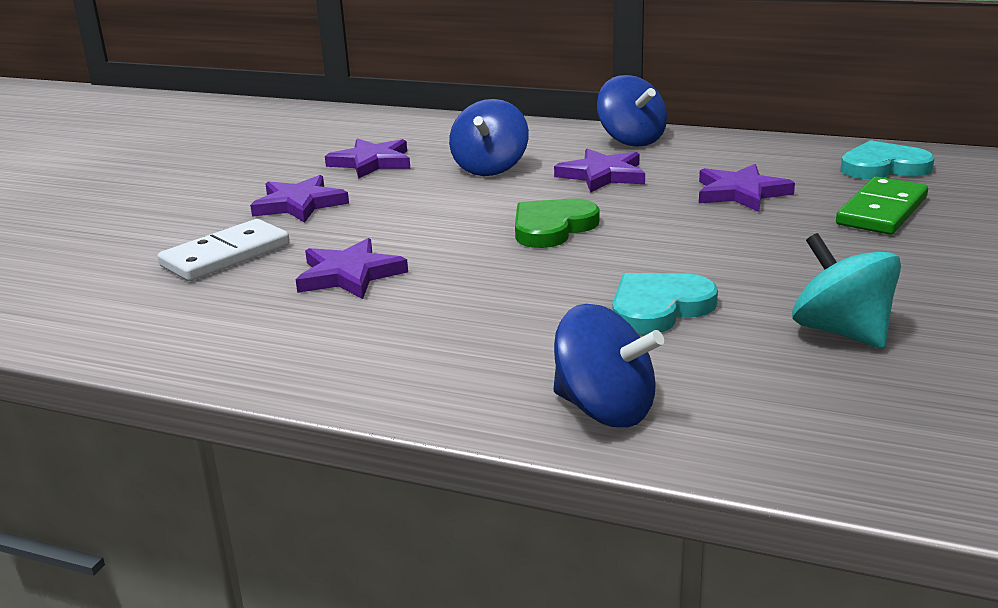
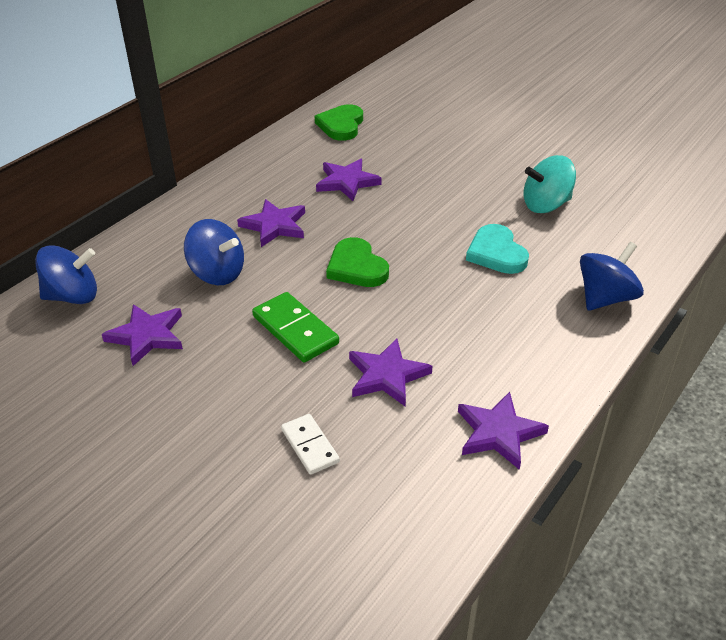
camera: 75 degrees left, 15 degrees up
white domino [158,219,290,281] -> white domino [281,414,340,475], size x0.65
purple star [250,175,349,223] -> purple star moved to [458,392,549,470]
blue spinning top [597,75,667,147] -> blue spinning top moved to [35,245,97,304]
green domino [836,177,928,235] -> green domino moved to [252,292,339,362]
turquoise heart [841,140,935,179] -> green heart [315,104,363,141]

